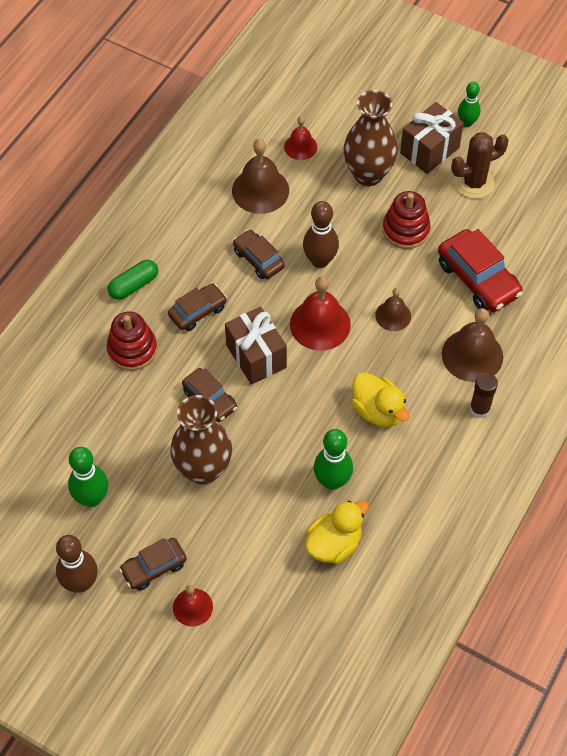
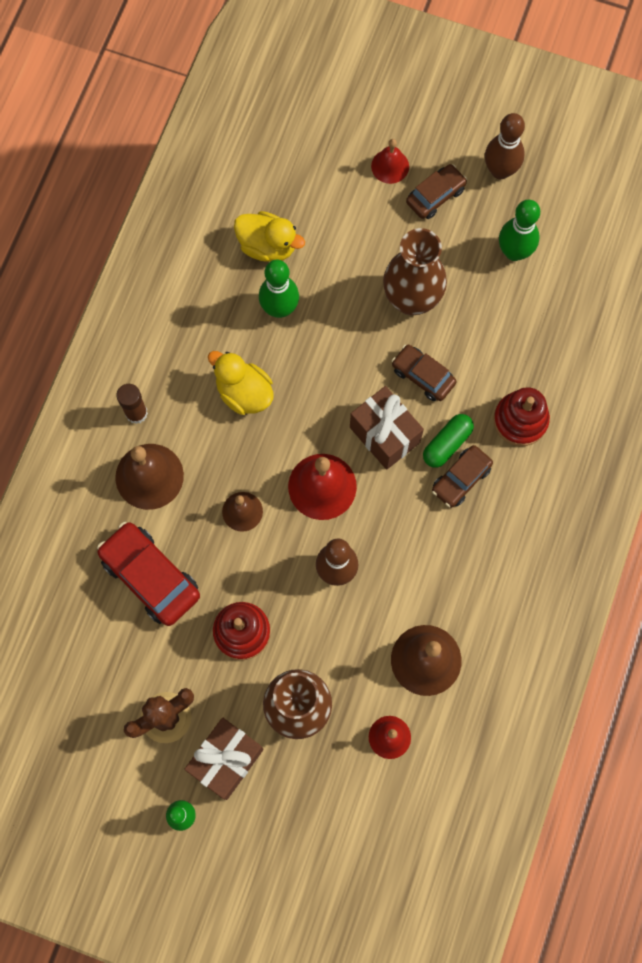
camera: 170 degrees right, 15 degrees up
green capsule [108,260,158,300] -> green capsule moved to [423,414,474,468]
brown car [233,229,285,279] -> none
yellow duck [305,500,369,564] -> yellow duck turned 105 degrees counterclockwise [234,211,305,262]

